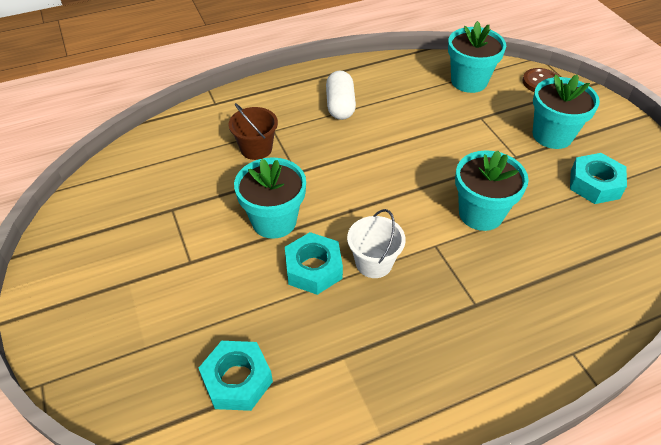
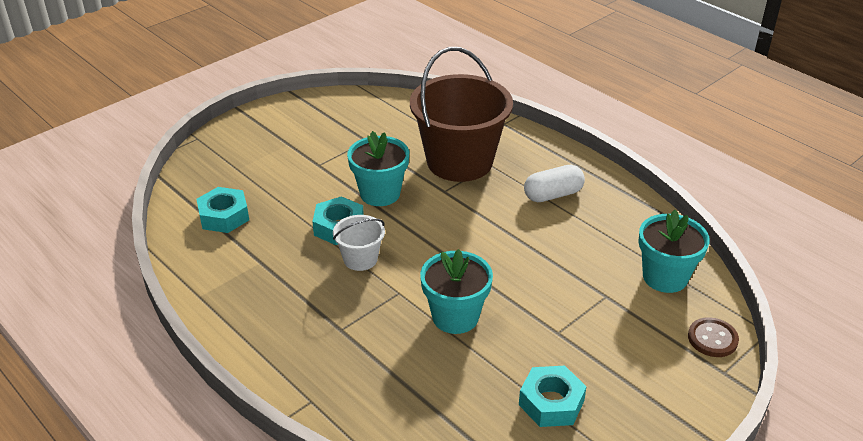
camera: 70 degrees right, 10 degrees down
brown bucket [229,103,278,160] -> brown bucket [410,47,513,182], size x2.20
turquoise flower pot [533,75,600,149] -> none

